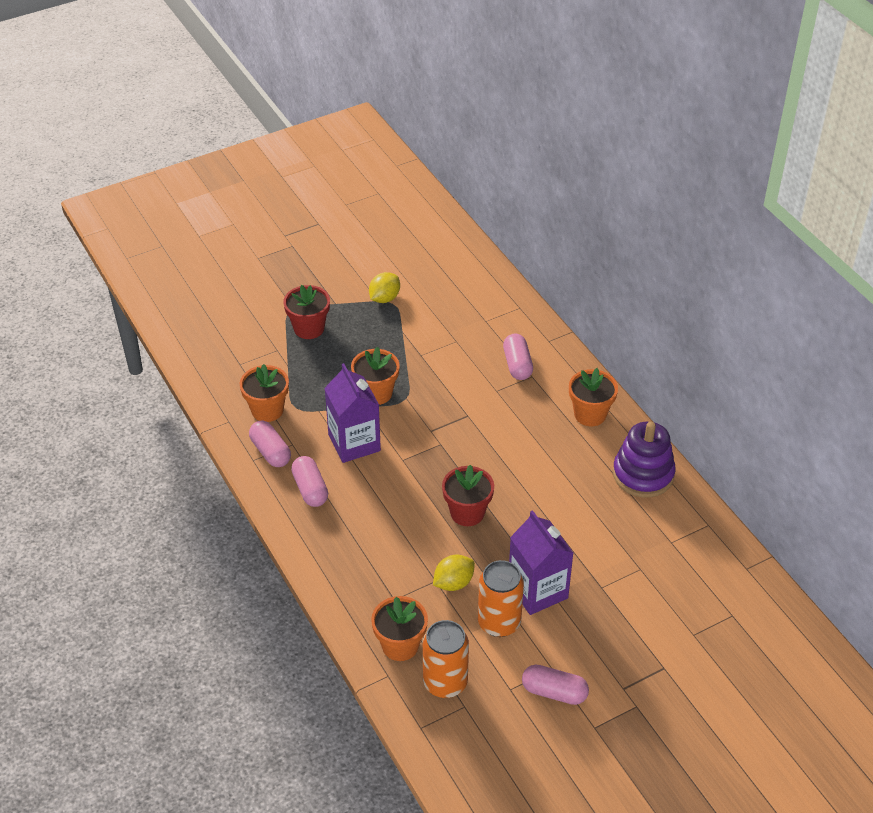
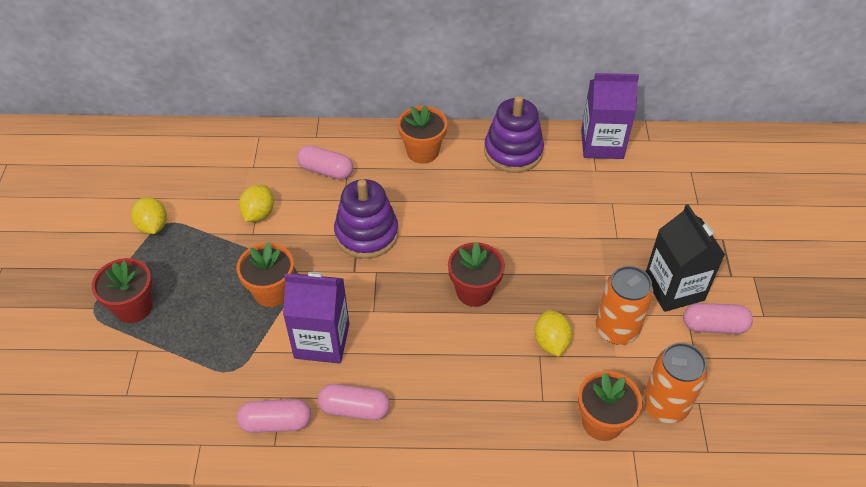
camera: 60 degrees left, 5 degrees up
orange flower pot [240,364,289,422] -> none
purple carton [509,510,573,615] -> purple carton moved to [581,73,639,159]
pink capsule [522,664,589,705] -> pink capsule turned 45 degrees clockwise [683,303,753,334]
none -> yellow lemon [239,185,274,222]
none -> purple stacking toy [334,179,399,259]
none -> black carton [646,204,725,312]

